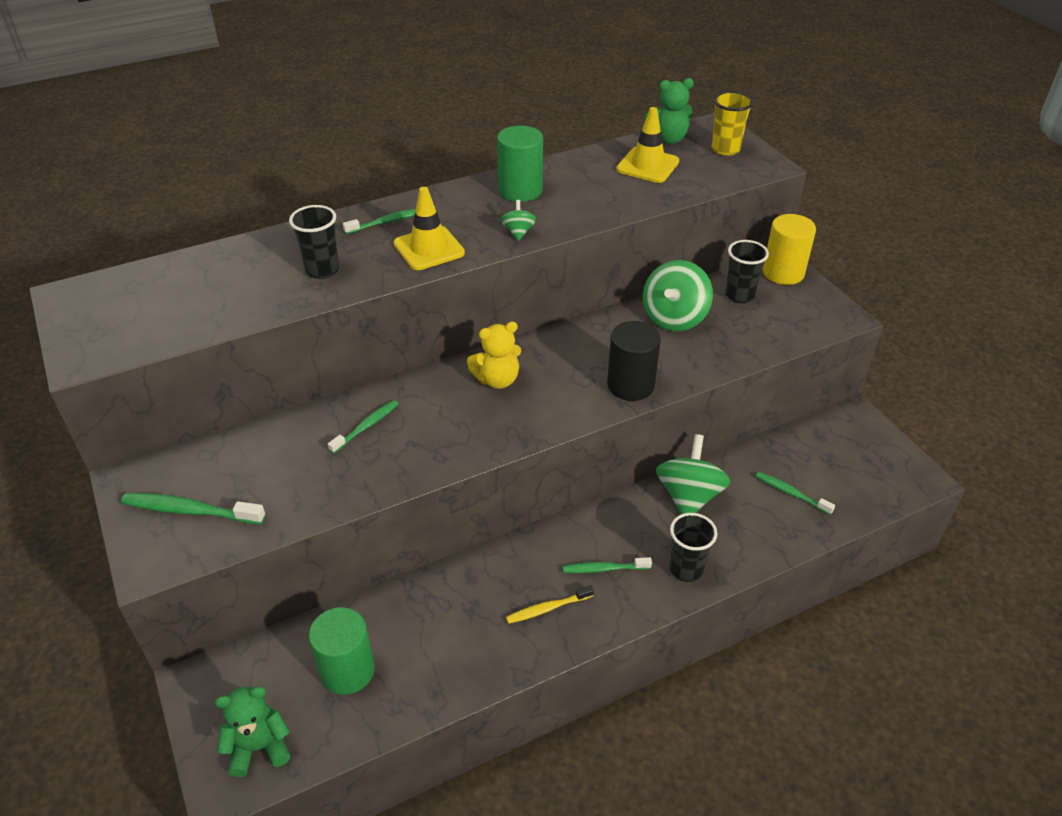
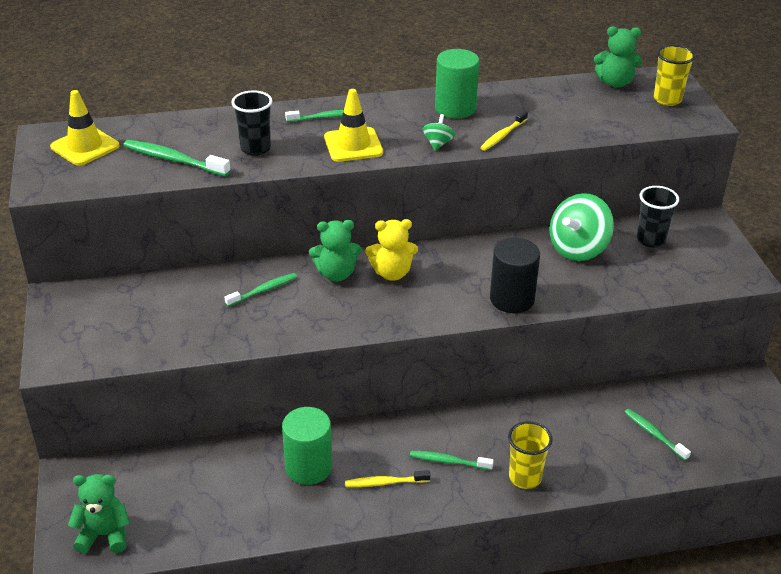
camera: 15 degrees right, 5 degrees down
green toothbrush [121,493,266,524] -> green toothbrush moved to [123,140,231,177]
green cylinder [309,607,375,695] -> green cylinder moved to [282,407,332,485]
yellow traffic cone [616,107,679,183] -> yellow traffic cone moved to [50,90,120,166]
green spinning top [656,434,730,514] -> none
black cup [669,513,717,582] -> yellow cup [508,421,553,489]
yellow cylinder [763,214,816,285] -> none
none -> green teddy bear [309,220,362,281]
none -> yellow toothbrush [480,110,528,151]

